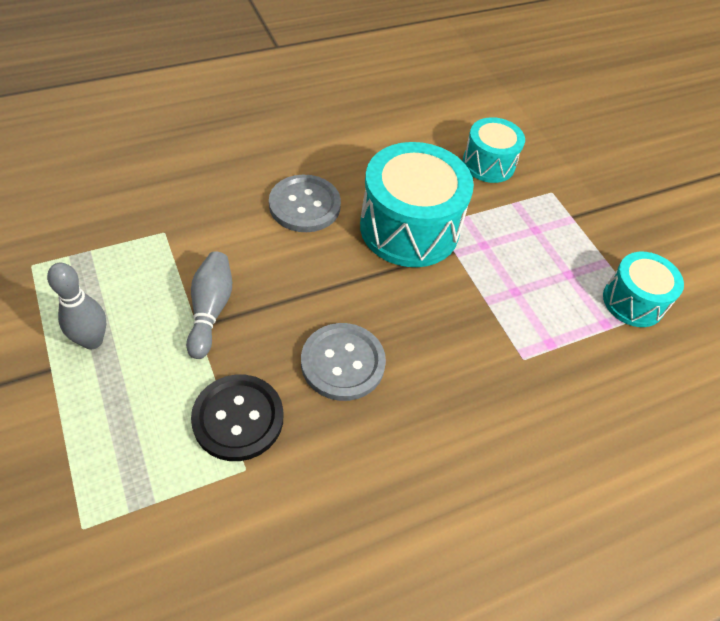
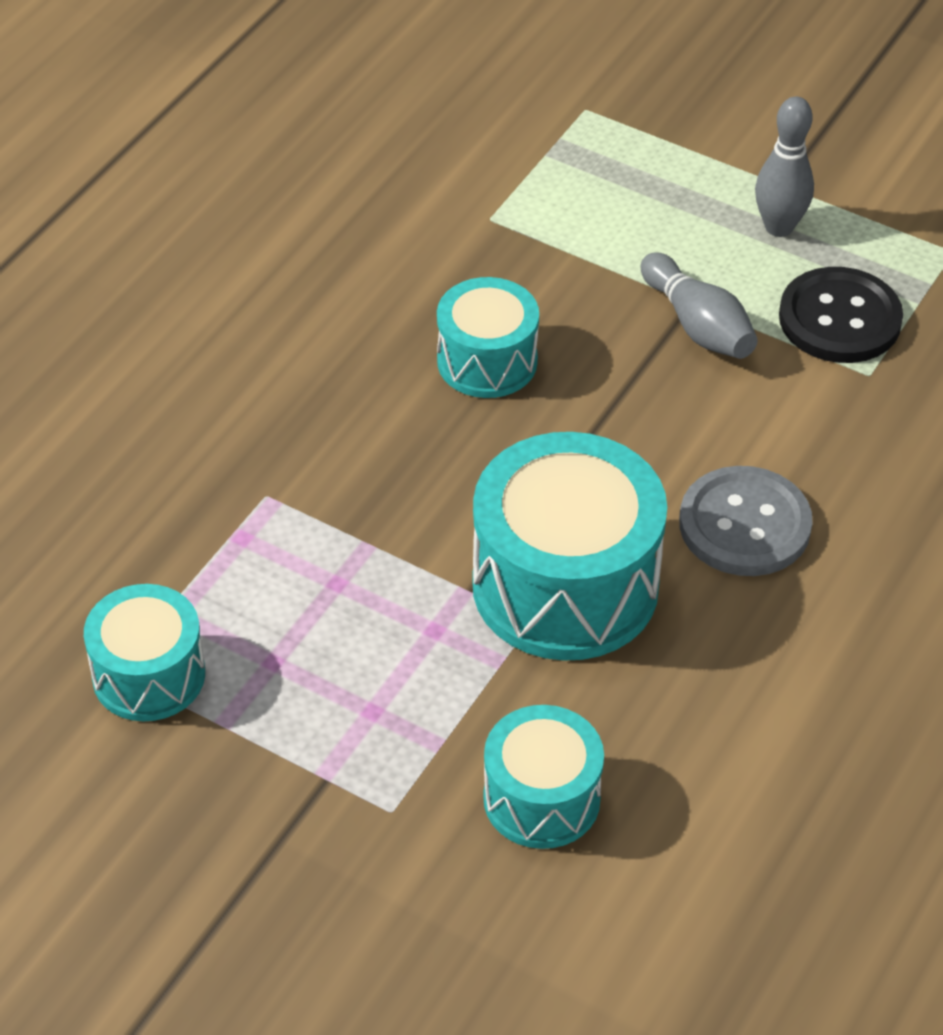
camera: 150 degrees right, 5 degrees down
black button [191,374,283,461] -> black button moved to [779,267,903,363]
grey button [301,323,386,401] -> turquoise drum [437,277,539,398]

